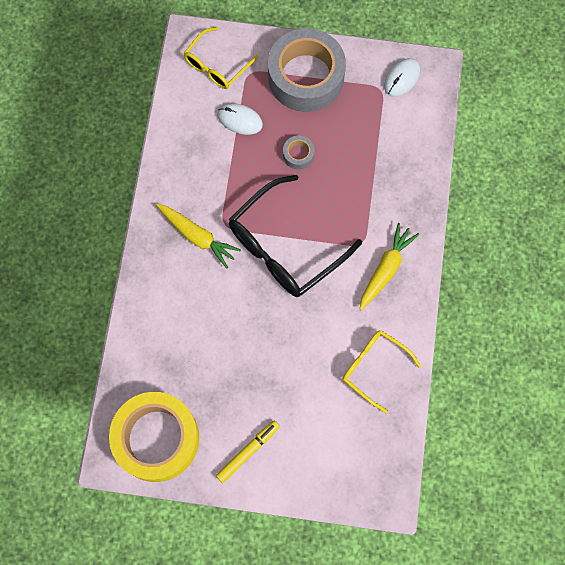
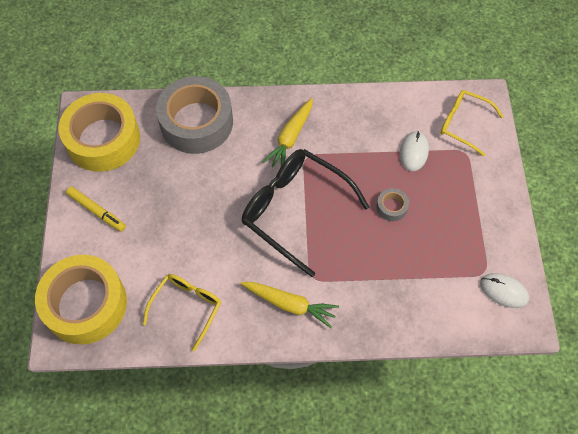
camera: 80 degrees right, 10 degrees down
grey tape [268,28,346,112] -> grey tape moved to [156,76,233,154]
none -> yellow tape [35,255,127,344]

